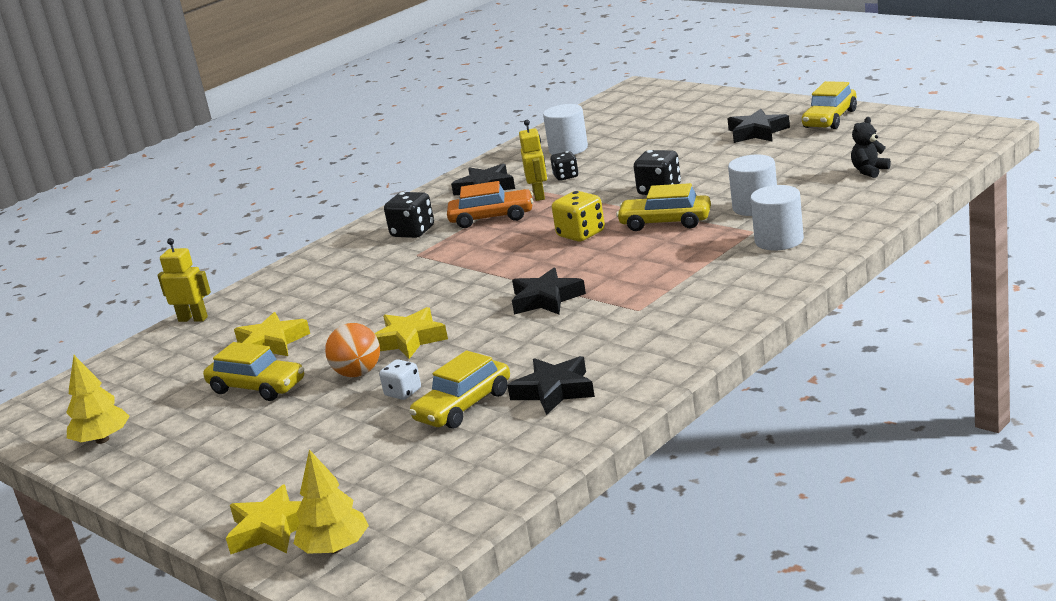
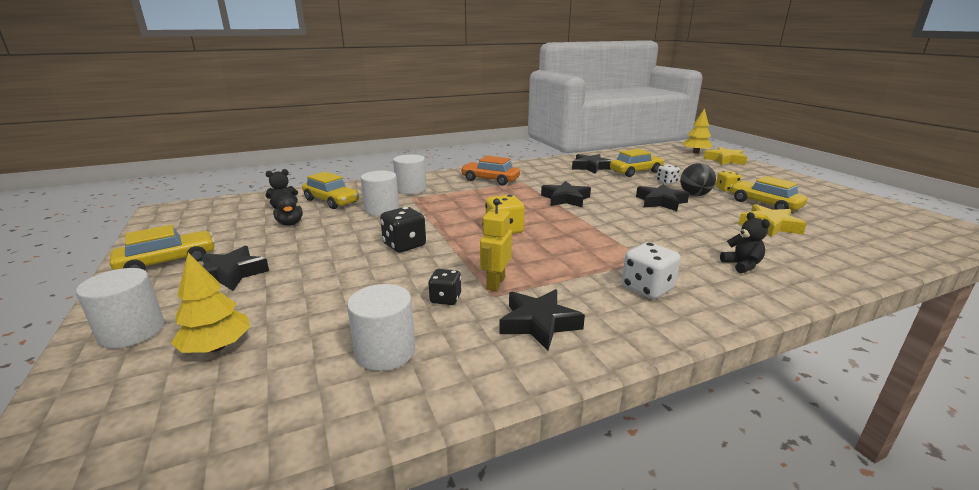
camera: 160 degrees left, 0 degrees up
yellow tree [66,355,130,444] -> yellow tree moved to [171,253,250,353]
yellow robot [157,238,211,322] -> none
orange ball [325,323,380,377] -> black ball [680,163,716,196]
yellow star [374,307,448,359] -> black star [636,184,689,211]
black dice [384,192,434,238] -> white dice [622,242,681,299]
orange car [447,181,533,228] -> orange car moved to [461,156,520,186]
yellow car [616,183,711,231] -> yellow car moved to [302,172,359,209]
none -> white cylinder [76,268,165,348]
none -> black duck [273,196,303,226]
none -> yellow dice [716,171,741,191]
none -> black teddy bear [720,212,770,273]

